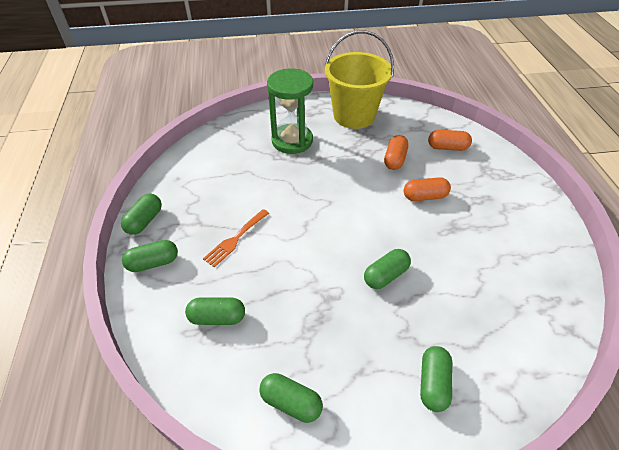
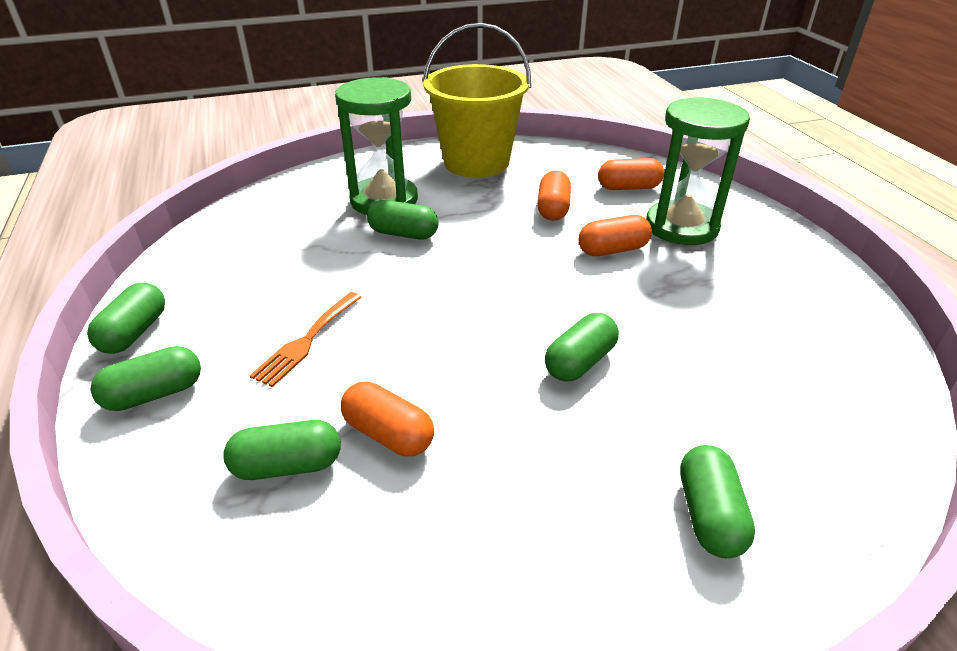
camera: 10 degrees left, 10 degrees down
green capsule [259,373,323,423] -> green capsule moved to [367,200,439,239]
none -> orange capsule [341,381,434,456]
none -> green hourglass [646,97,750,245]

